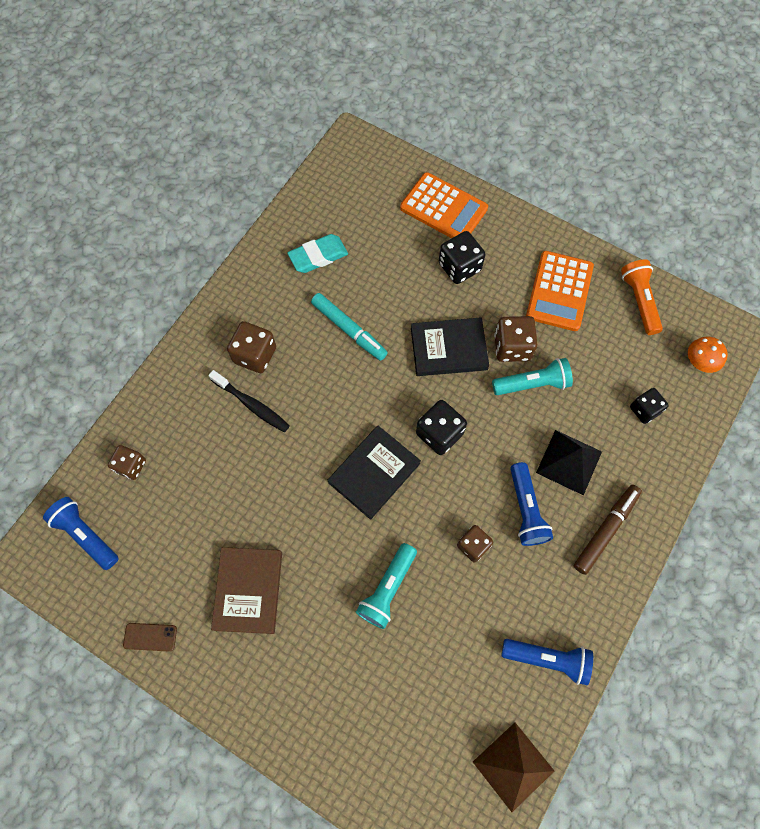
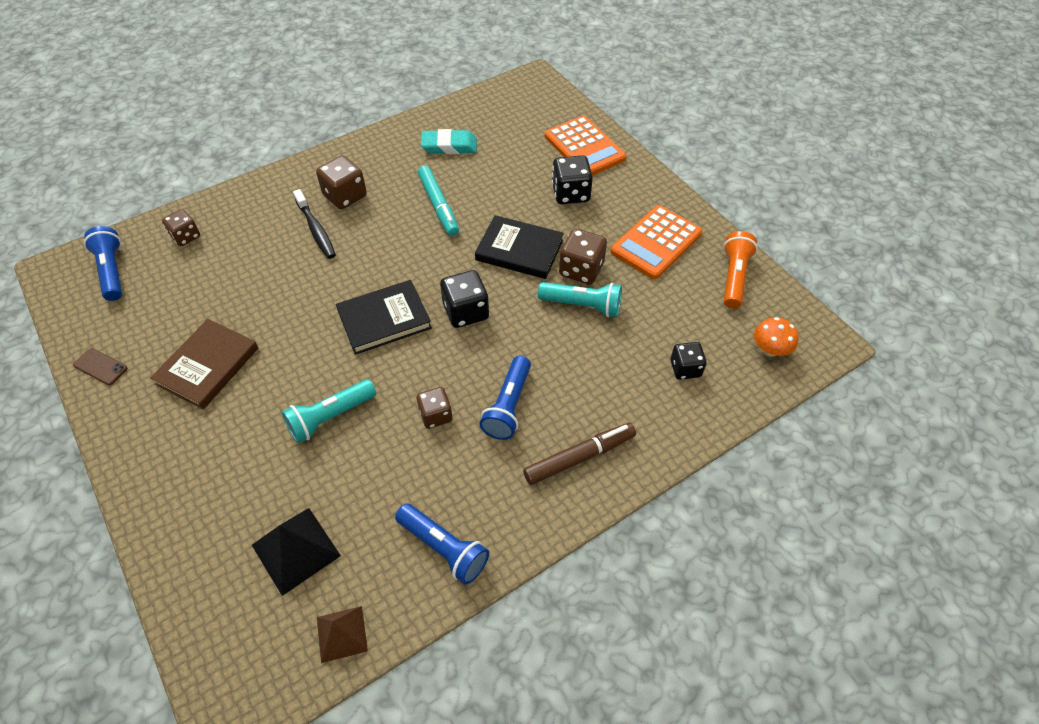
camera: 25 degrees right, 15 degrees down
brown pyramid [473,723,554,812] -> brown pyramid [317,606,368,663], size x0.66
black pyramid [536,430,602,496] -> black pyramid moved to [252,508,341,596]

